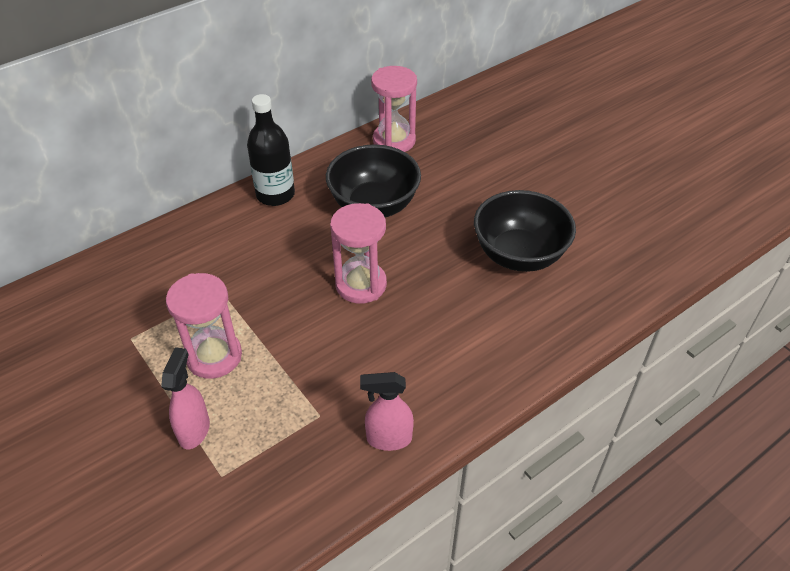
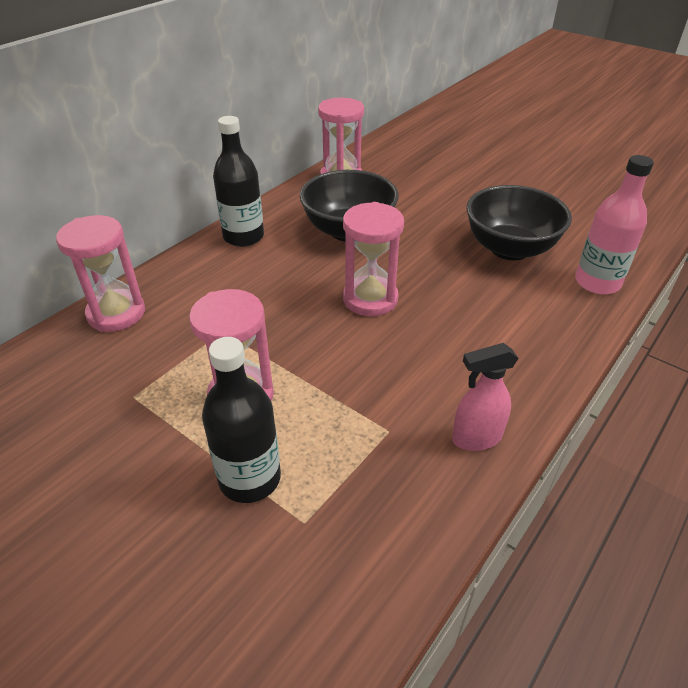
camera: 15 degrees left, 5 degrees down
pink spray bottle [161,347,210,449] -> black bottle [202,337,281,503]
none -> pink hourglass [56,215,145,332]
none -> pink bottle [575,155,654,295]

